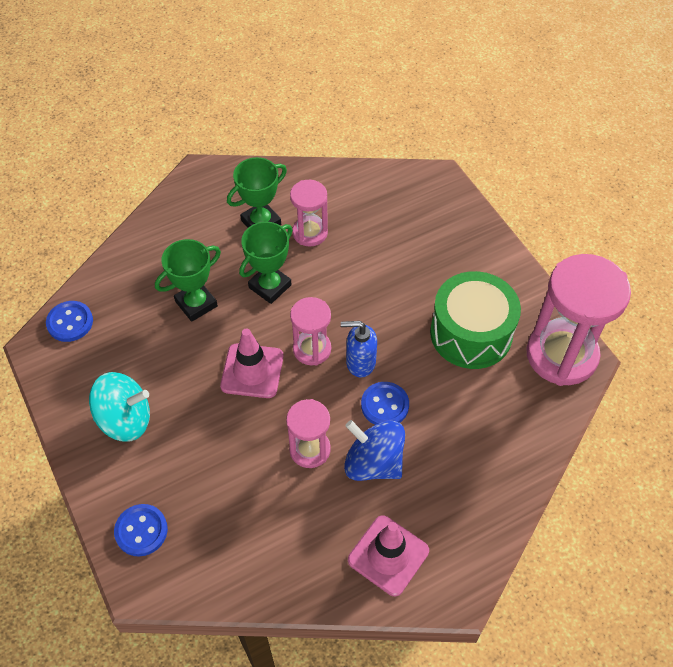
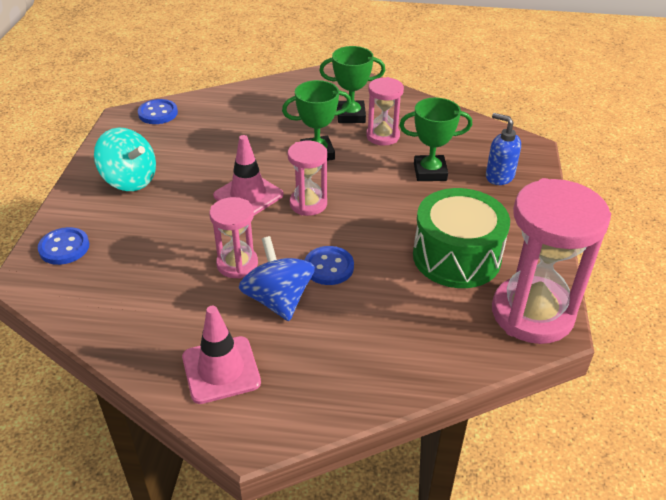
camera: 35 degrees right, 15 degrees down
green trophy [155,239,221,322] -> green trophy moved to [399,97,472,181]
blue soap dispenser [341,321,377,378] -> blue soap dispenser moved to [486,113,521,185]

